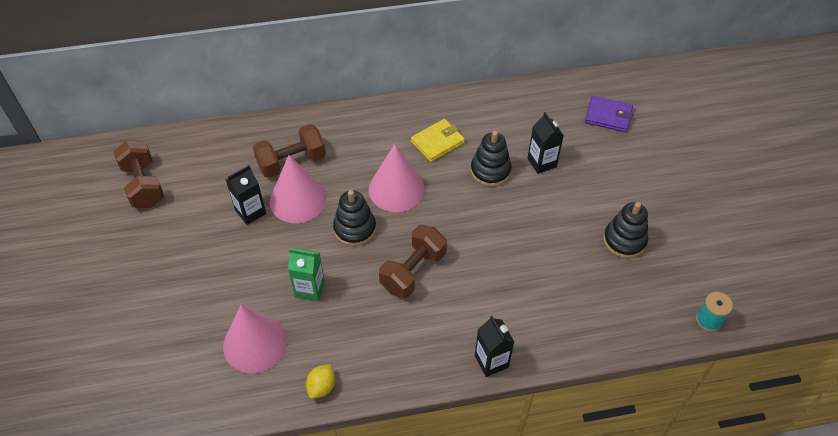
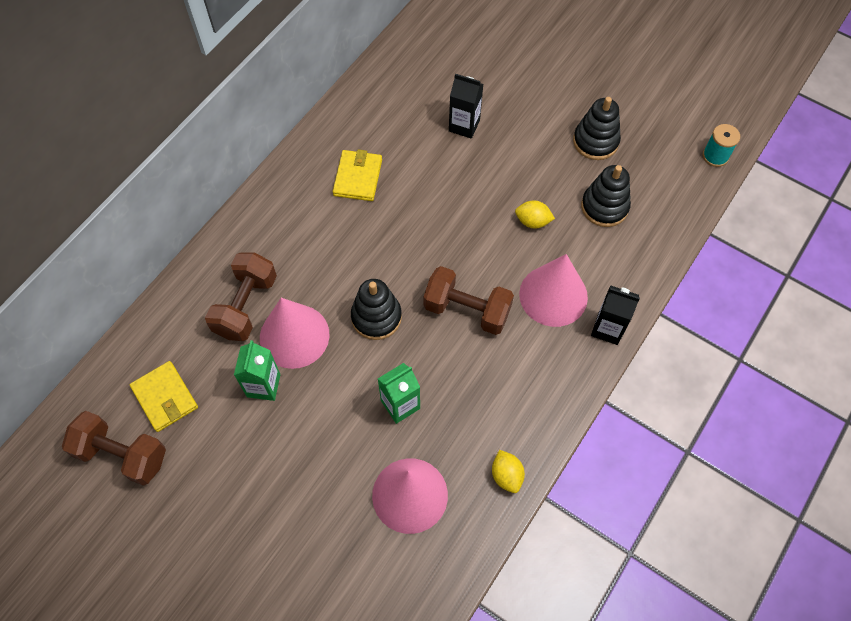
camera: 45 degrees left, 10 degrees up
black carton [226,165,266,225] -> green carton [234,340,280,401]
pink cone [369,144,425,212] -> pink cone moved to [519,254,588,327]
brown dumbbell [379,225,447,298] -> brown dumbbell turned 60 degrees counterclockwise [423,266,514,335]
black stacking toy [471,131,512,187] -> black stacking toy moved to [581,165,631,227]
purple wallet [585,96,633,132] -> none
none -> yellow wallet [130,361,198,432]
none -> yellow lemon [515,200,555,228]

